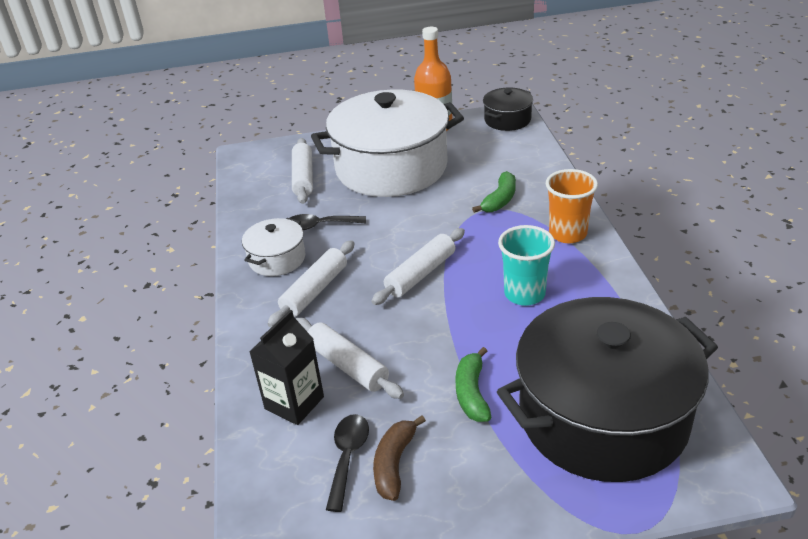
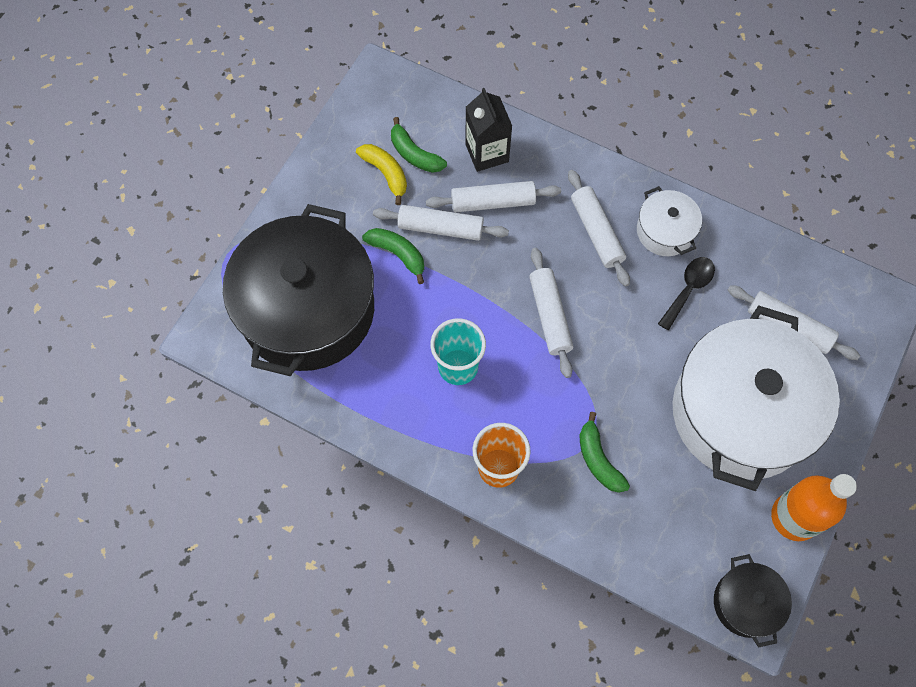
camera: 125 degrees right, 30 degrees up
black spoon [326,414,369,512] -> green banana [391,117,447,173]
brown banana [373,415,426,501] -> yellow banana [356,144,407,205]
none -> white rolling pin [373,205,509,241]

